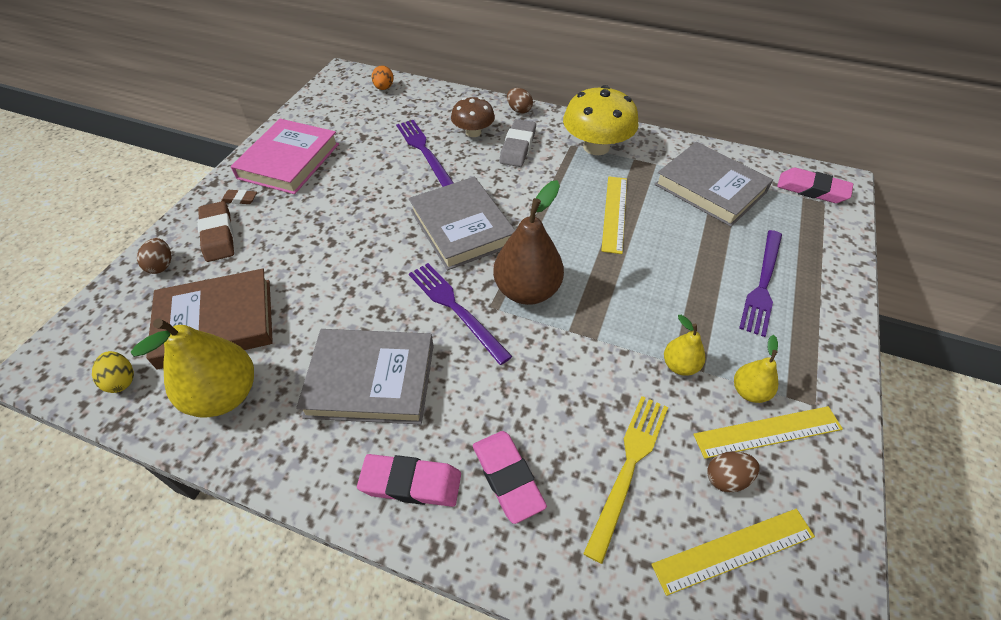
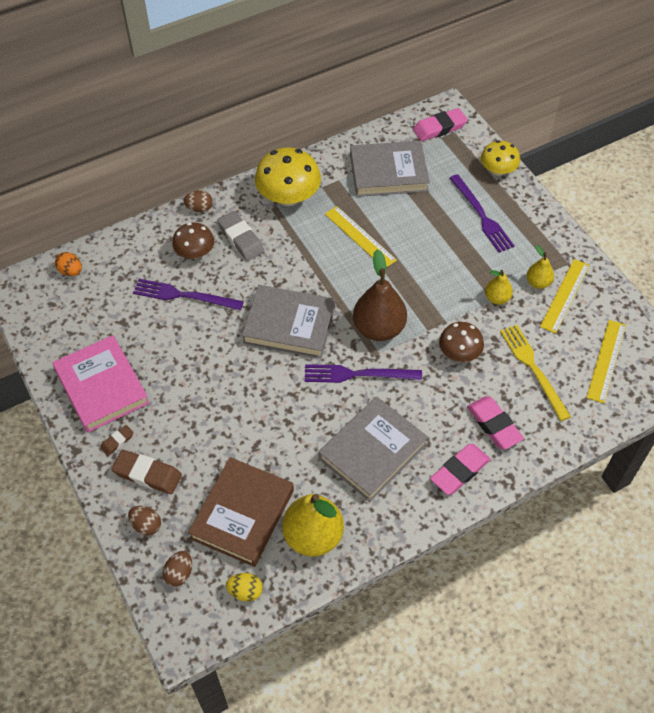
camera: 50 degrees left, 5 degrees up
pink eraser [473,431,547,524] -> pink eraser turned 45 degrees clockwise [467,396,524,449]
brown egg [707,451,759,492] -> brown egg moved to [163,551,192,586]
none -> brown mushroom [439,322,484,362]
none -> yellow mushroom [481,141,520,176]

